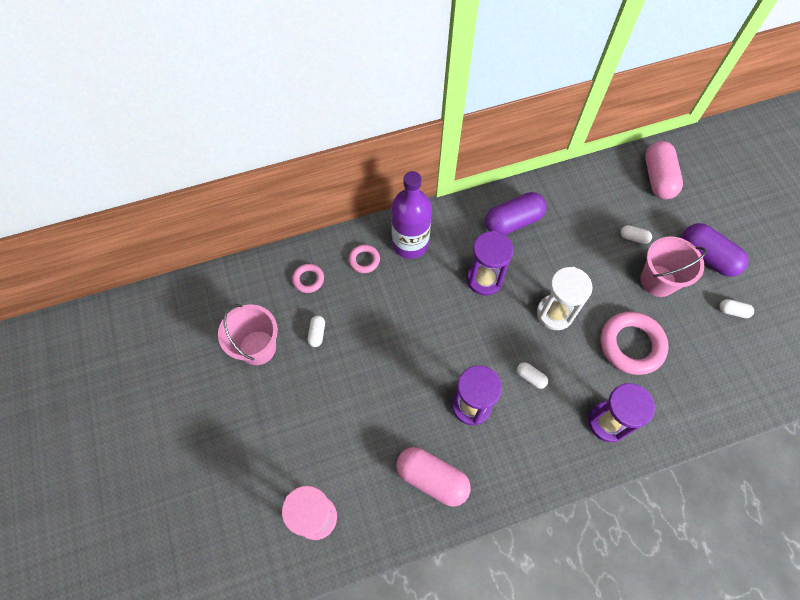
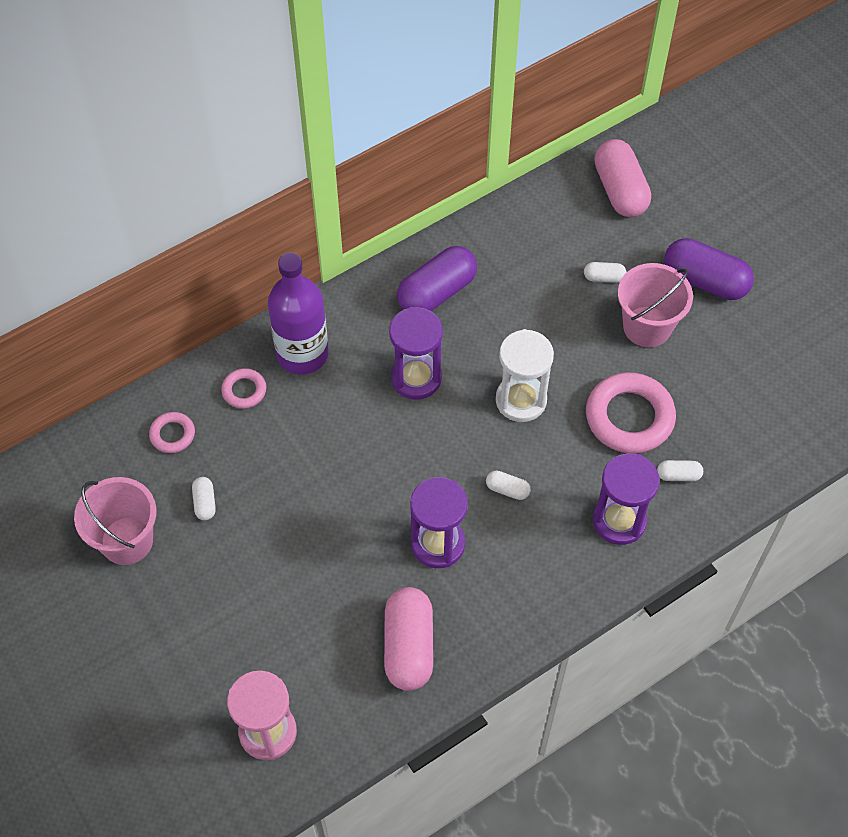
camera: 15 degrees left, 5 degrees down
pink capsule [396,447,471,507] -> pink capsule turned 75 degrees clockwise [384,587,433,691]
white capsule [719,299,754,318] -> white capsule moved to [657,460,703,481]

